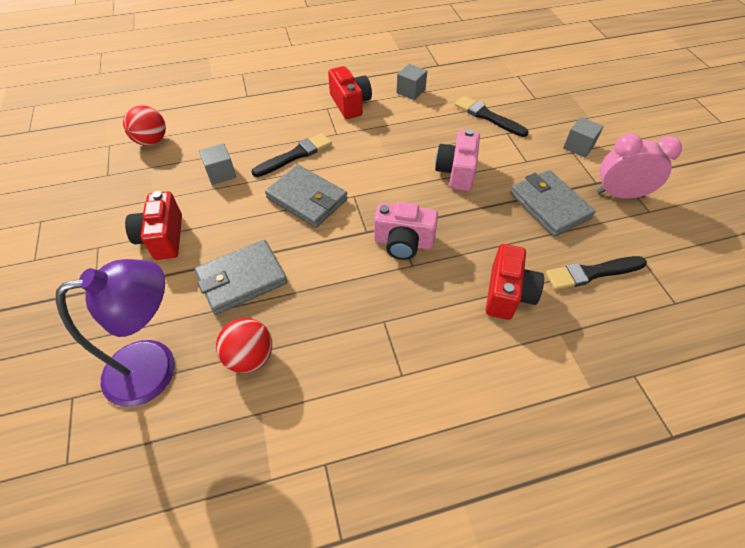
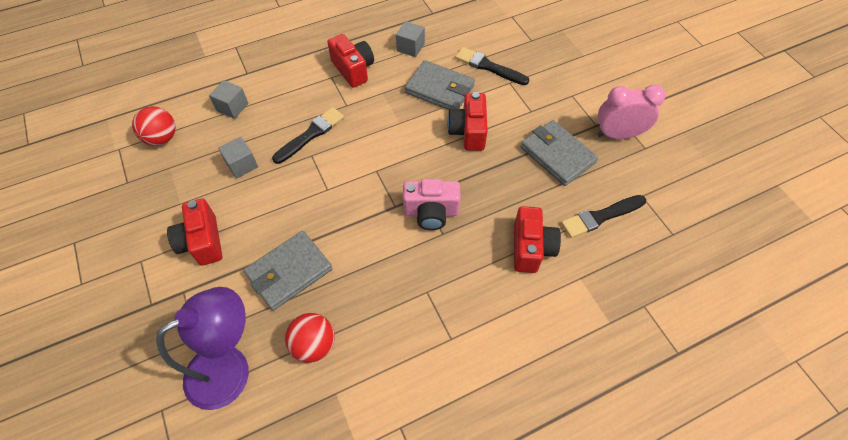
camera: 10 degrees left, 5 degrees up
grey wallet [265,165,348,228] -> grey wallet moved to [405,60,475,110]
pink camera [435,129,480,191] -> red camera [447,92,488,151]
grey cube [563,117,604,158] -> grey cube moved to [209,80,248,119]

